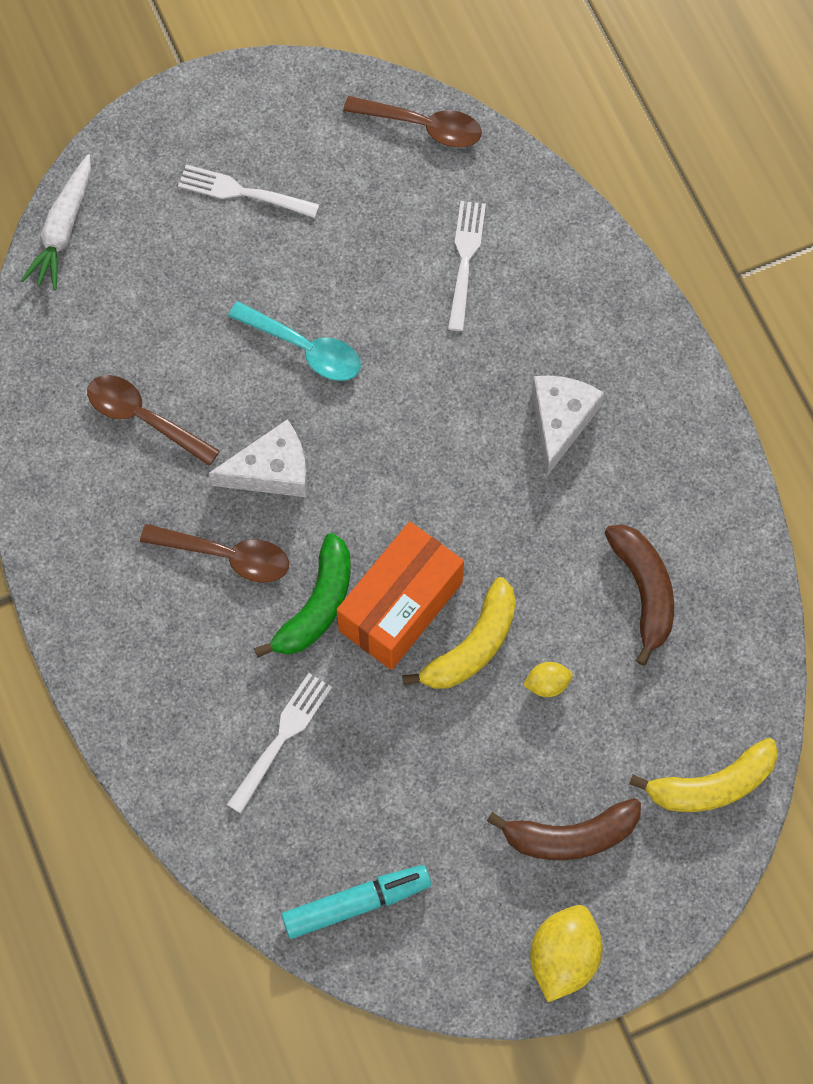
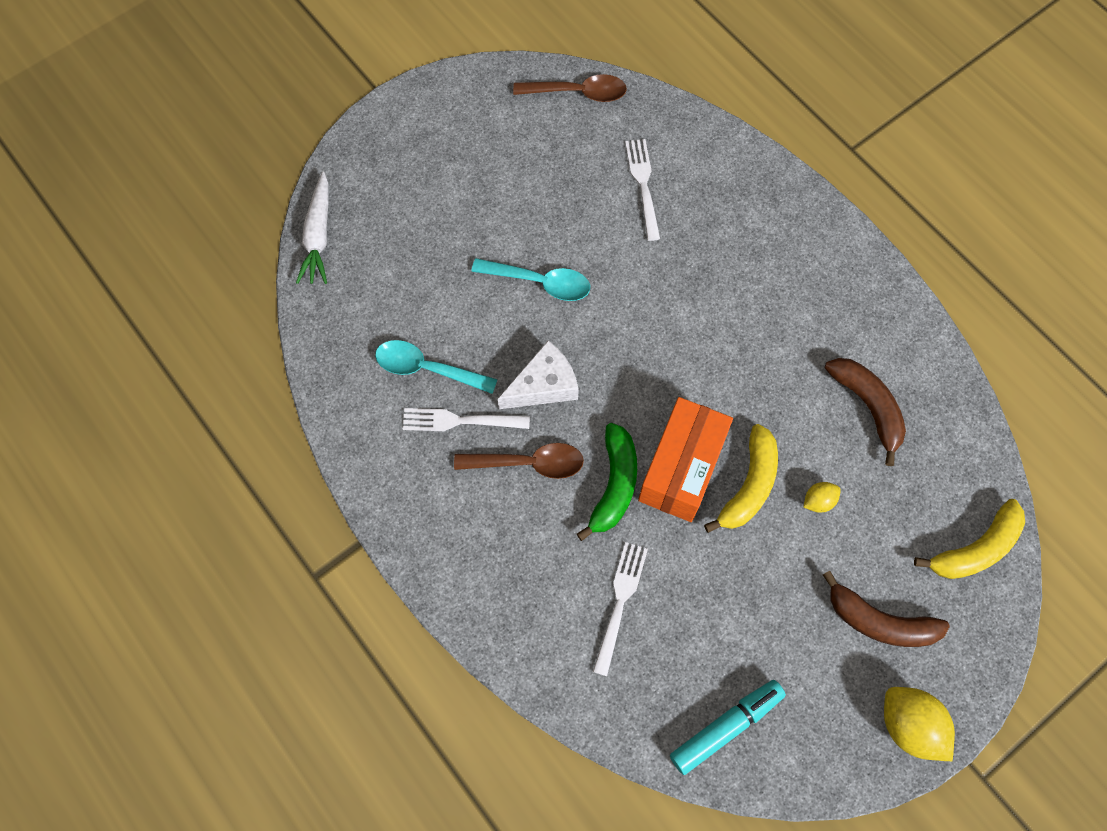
camera: 15 degrees left, 0 degrees up
brown spoon [87,375,220,466] -> turquoise spoon [375,340,498,394]
white fork [178,165,319,218] -> white fork moved to [403,408,530,431]
brown banana [487,798,641,860] -> brown banana turned 45 degrees clockwise [823,571,950,647]
yellow lemon [530,905,603,1002] -> yellow lemon turned 45 degrees counterclockwise [884,687,955,761]
white cheese [532,375,604,476] -> none

